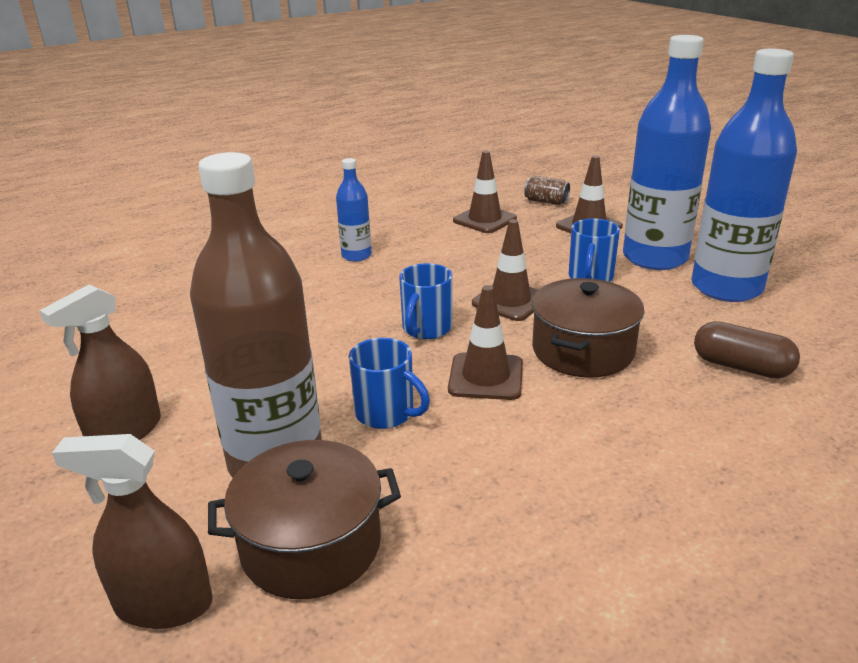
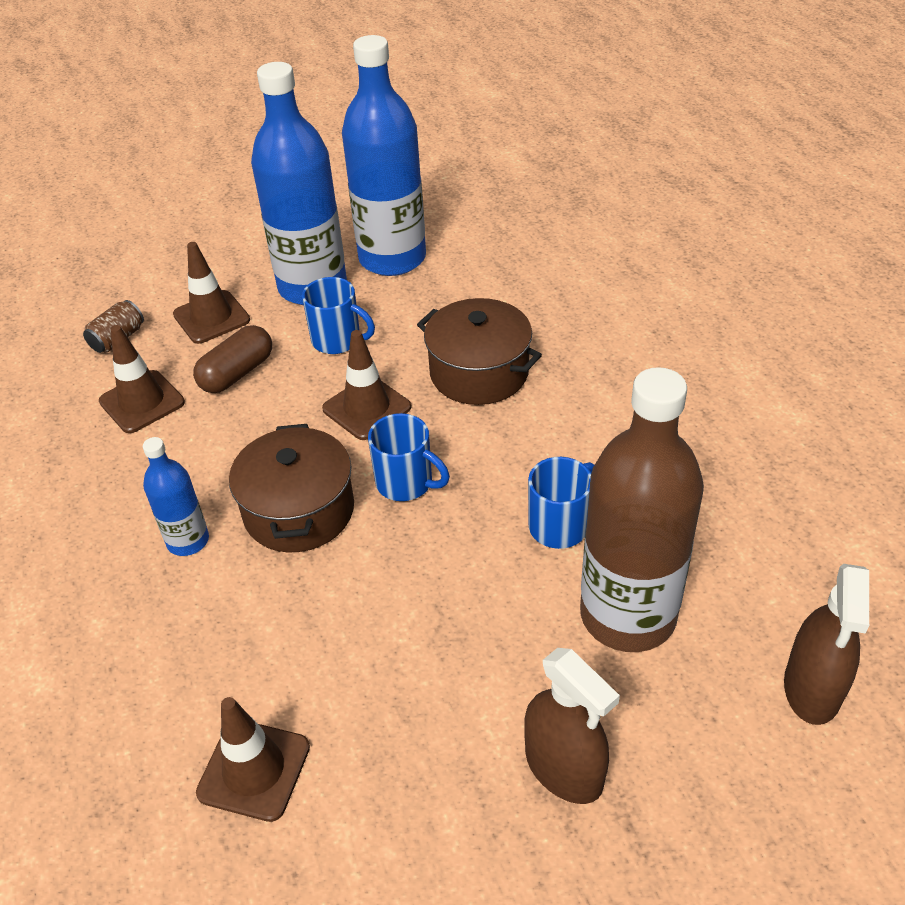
camera: 80 degrees left, 15 degrees up
brown pot [208,440,401,599] -> brown pot moved to [229,424,354,552]
brown traffic cone [448,285,523,400] -> brown traffic cone moved to [196,697,310,822]
brown capsule [694,321,800,379] -> brown capsule moved to [193,325,272,393]

